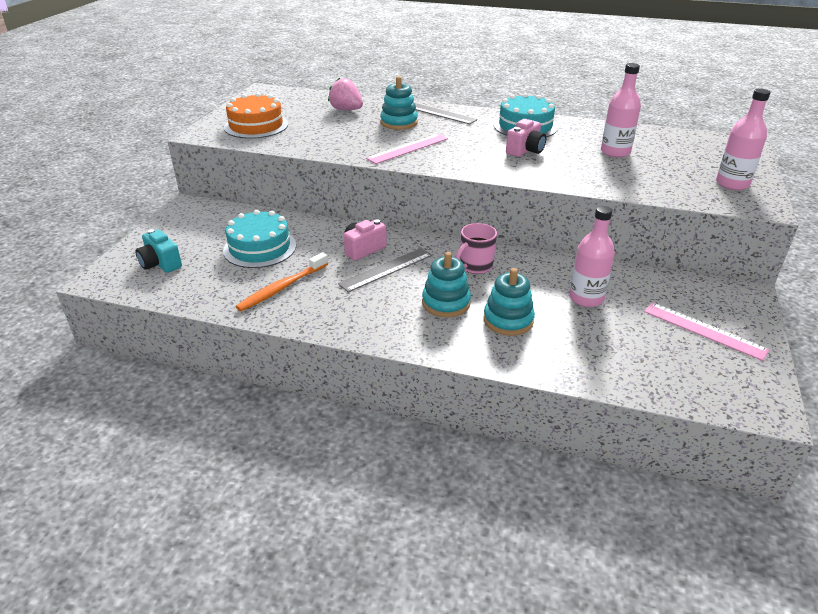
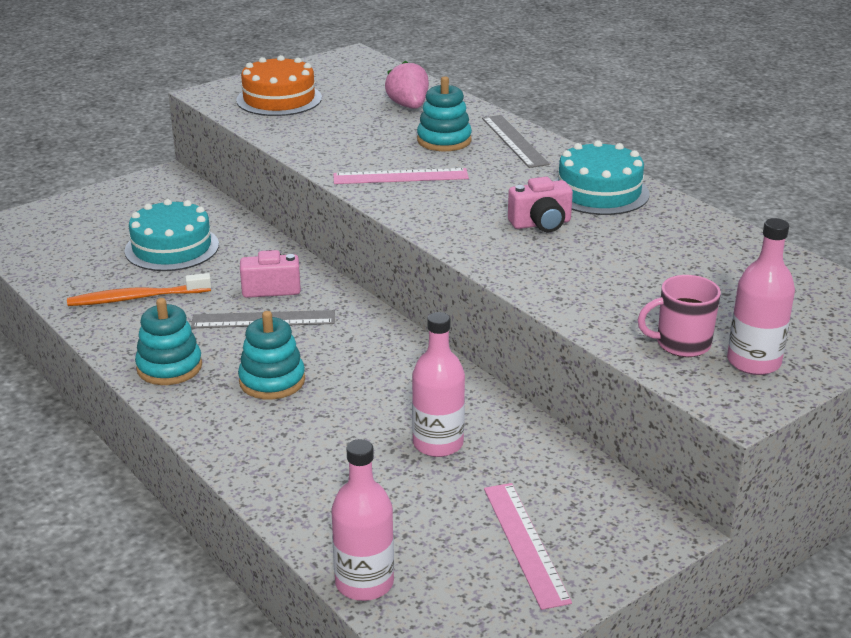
camera: 35 degrees right, 5 degrees down
turquoise camera [135,229,182,273] -> none
pink mug [456,223,497,274] -> pink mug moved to [638,275,721,357]
turquoise stacking toy [483,268,535,336] -> turquoise stacking toy moved to [135,298,202,385]
pink bottle [601,63,641,158] -> pink bottle moved to [331,439,394,601]

